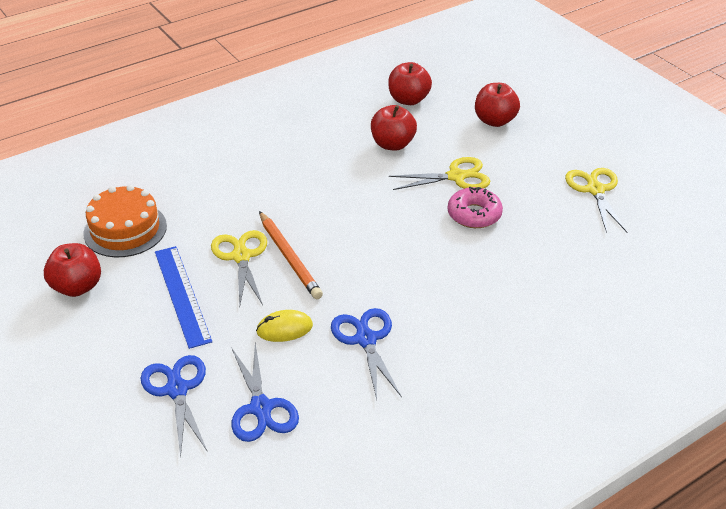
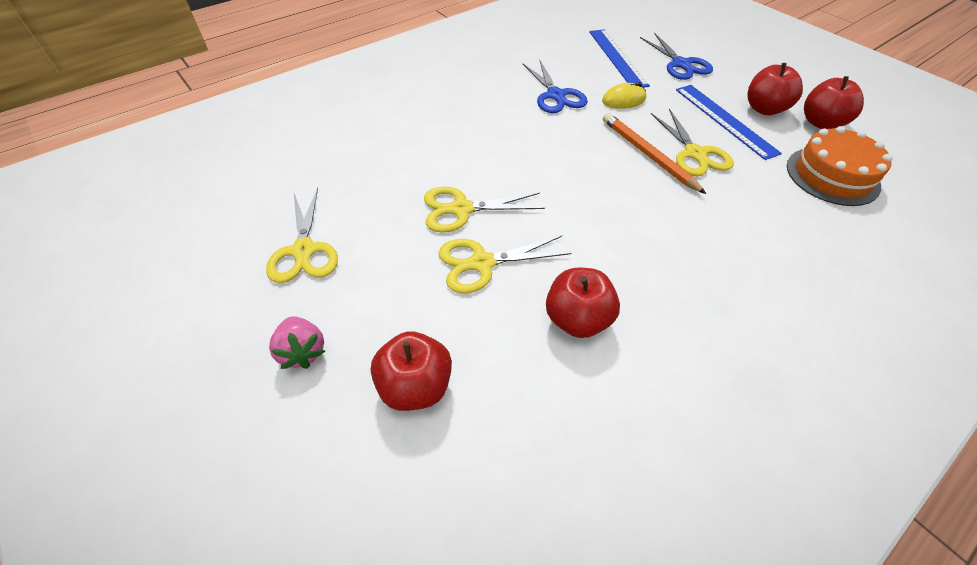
camera: 175 degrees right, 10 degrees up
blue scissors [231,343,299,442] -> blue ruler [589,29,650,87]
red apple [388,62,432,105] -> red apple moved to [747,63,803,115]
pink donut [448,187,503,228] -> yellow scissors [424,186,545,233]
none -> pink strawberry [269,316,325,369]

